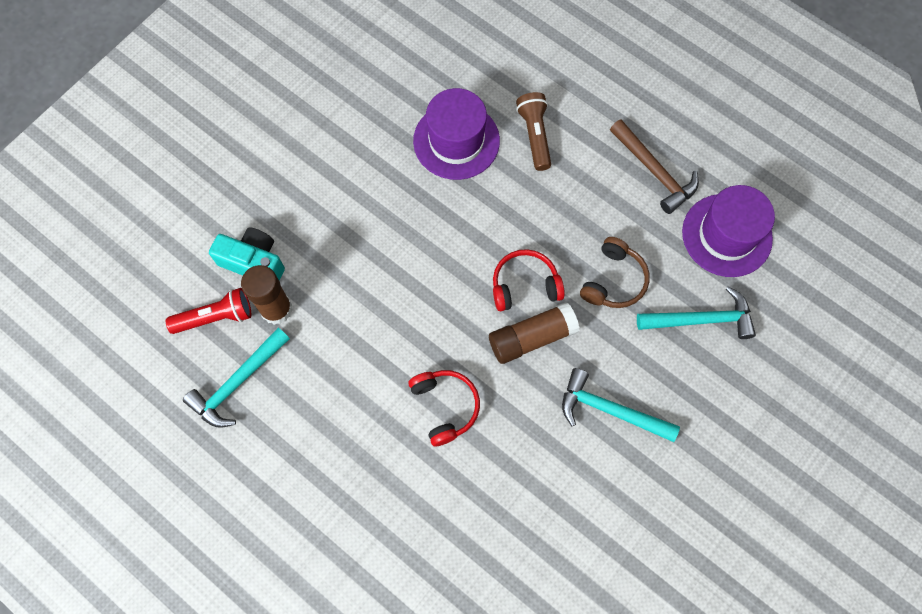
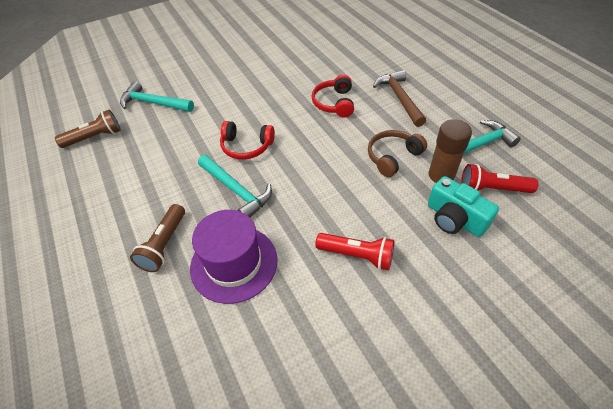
camera: 155 degrees left, 20 degrees down
brown glue stick [489,302,580,364] -> none
turquoise hammer [562,368,680,442] -> turquoise hammer moved to [198,155,272,218]
brown headphones [580,237,650,308] -> brown headphones moved to [368,130,427,177]
brown hammer [610,119,699,214] -> brown hammer moved to [373,70,426,127]
purple hat [682,185,775,277] -> brown flashlight [55,109,121,148]
none -> red flashlight [315,233,394,270]

